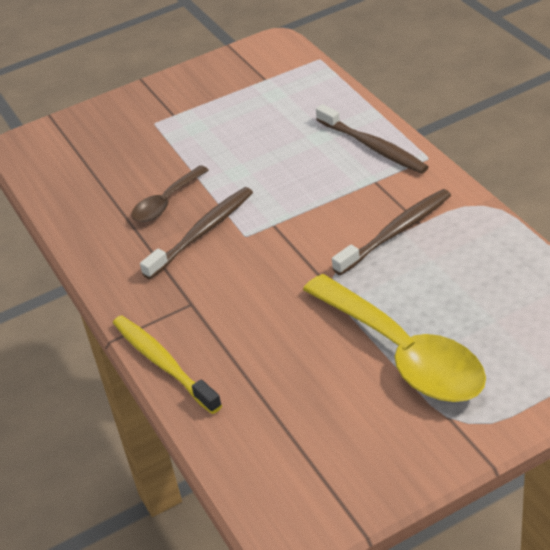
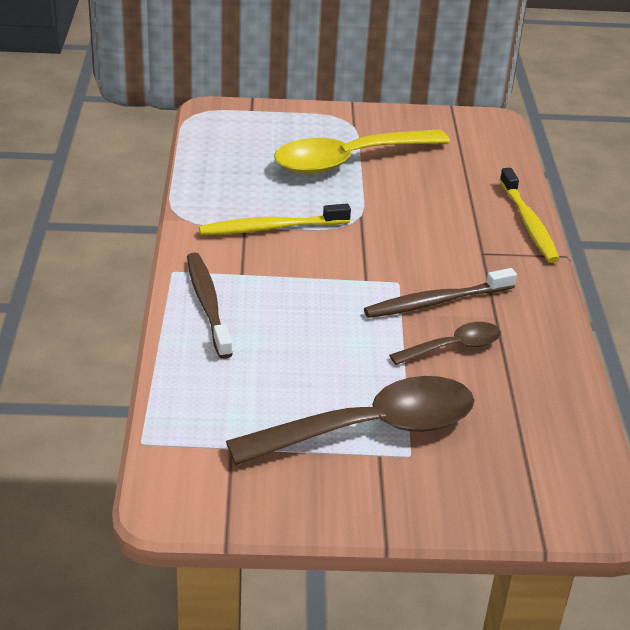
camera: 160 degrees left, 5 degrees down
yellow spoon [303,274,486,402] -> yellow spoon turned 105 degrees counterclockwise [274,129,450,174]
brown toothbrush [332,189,451,275] -> yellow toothbrush [199,204,351,235]
none -> brown spoon [226,376,475,465]

